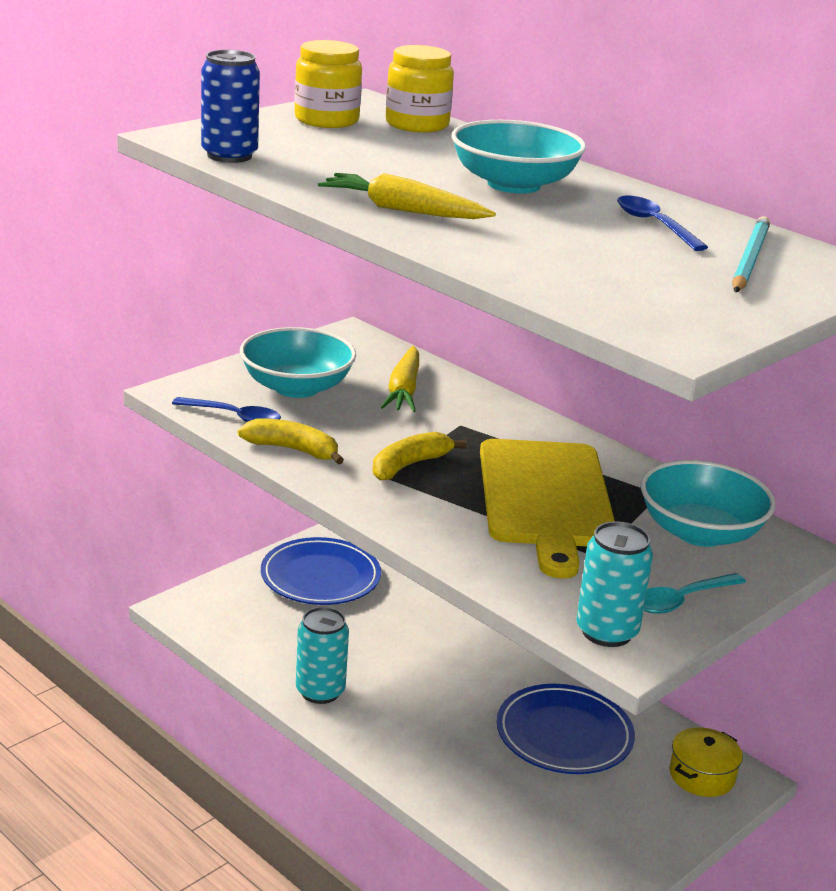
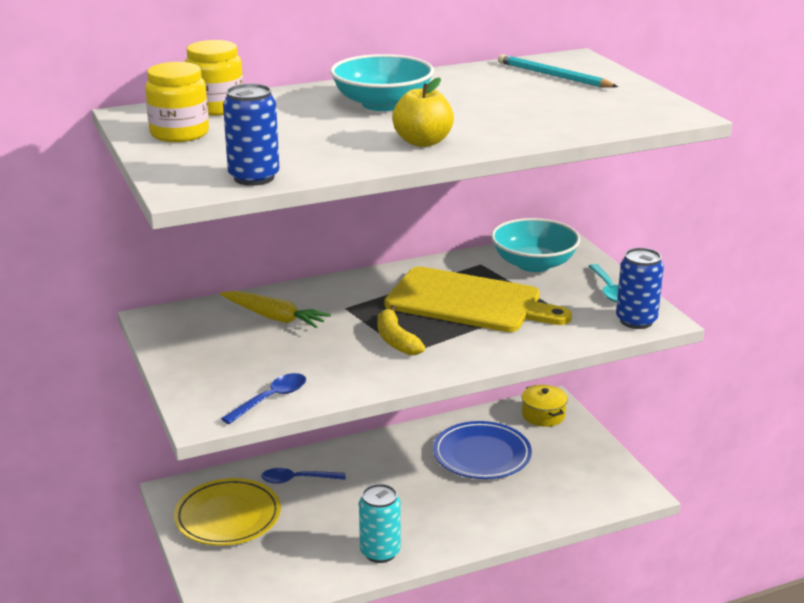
camera: 65 degrees left, 0 degrees up
yellow banana [238,418,344,464] -> none
turquoise bowl [240,327,356,398] -> none
blue plate [261,537,381,605] -> yellow plate [174,478,281,546]
yellow carrot [318,173,496,219] -> yellow apple [392,77,454,147]
turquoise can [576,521,653,647] -> blue can [616,248,664,329]
blue spoon [617,196,708,251] -> blue spoon moved to [261,468,346,484]

